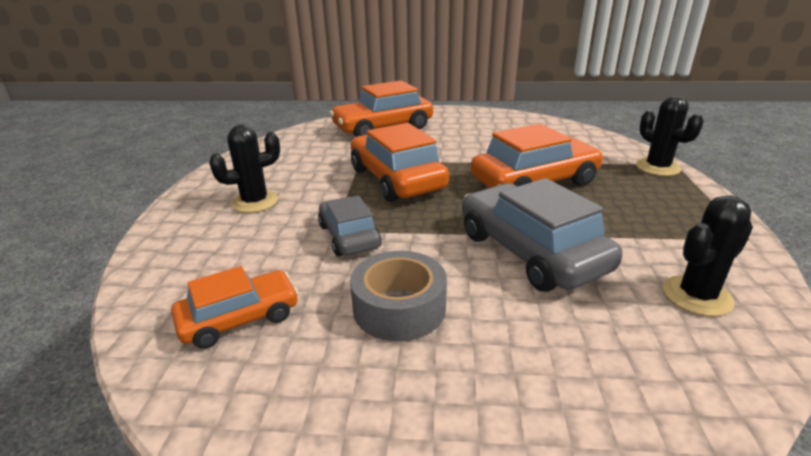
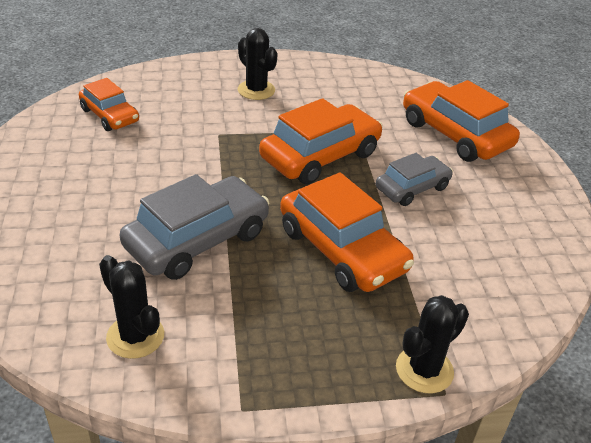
camera: 75 degrees right, 10 degrees up
grey car [318,196,382,257] -> grey car moved to [376,153,453,206]
grey tape [350,251,447,341] -> none

